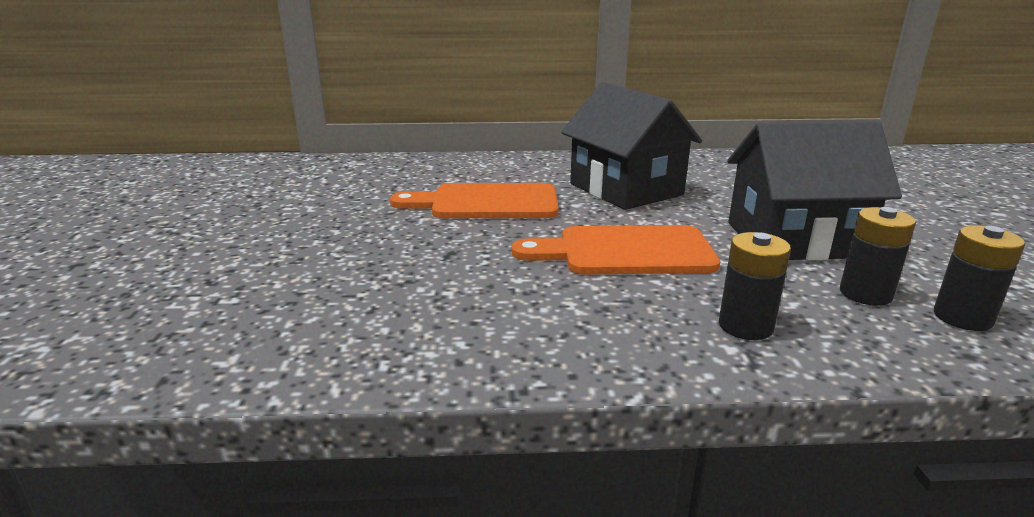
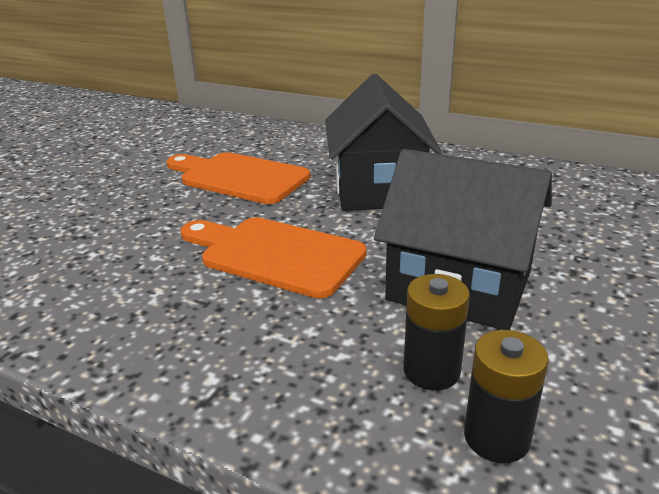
camera: 30 degrees right, 5 degrees up
black battery [719,232,791,340] -> none

